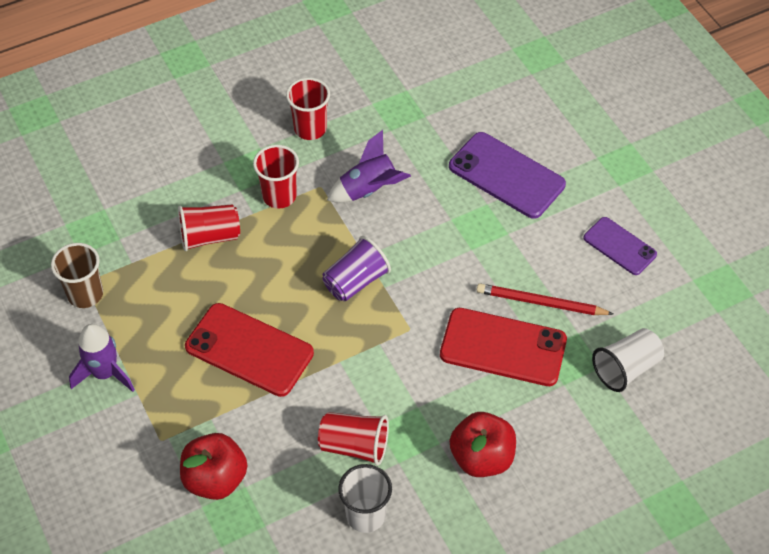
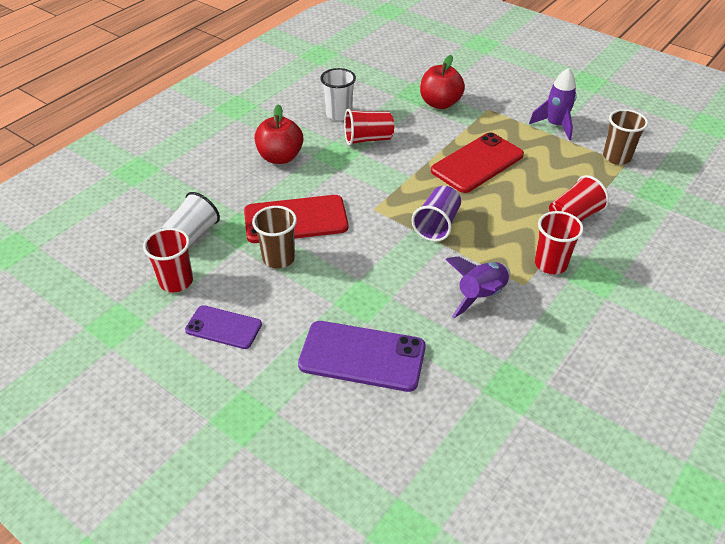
camera: 155 degrees right, 10 degrees down
red phone [185,303,314,397] -> red phone turned 45 degrees counterclockwise [431,132,524,193]
red cup [286,78,330,140] -> red cup moved to [143,228,193,292]
red pencil [477,283,613,315] -> brown cup [252,206,297,269]

